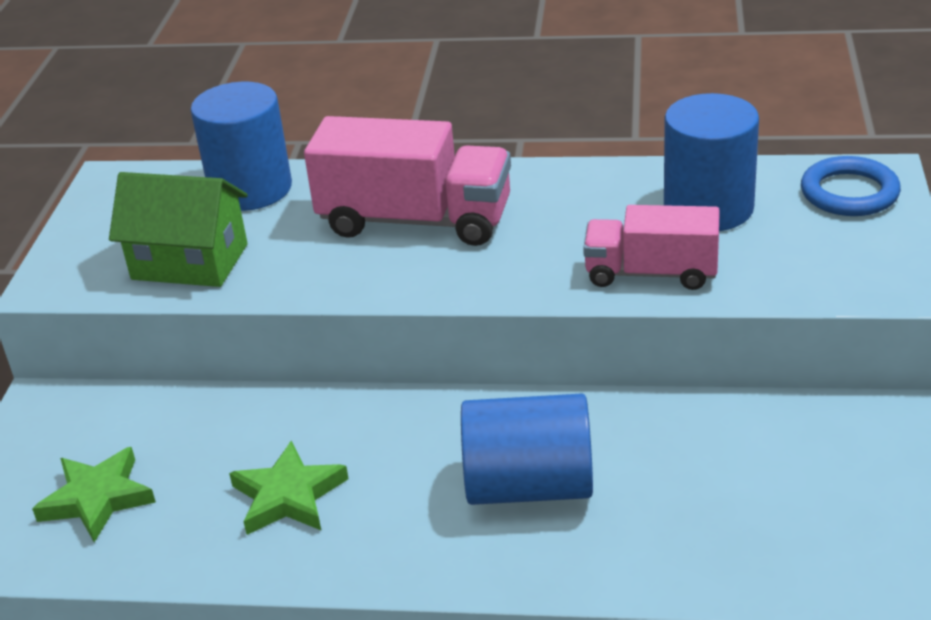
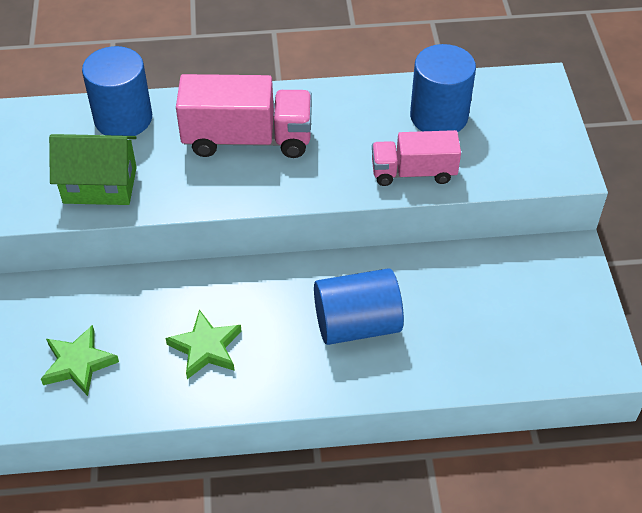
camera: 15 degrees left, 15 degrees up
blue ring [801,156,901,216] -> none

